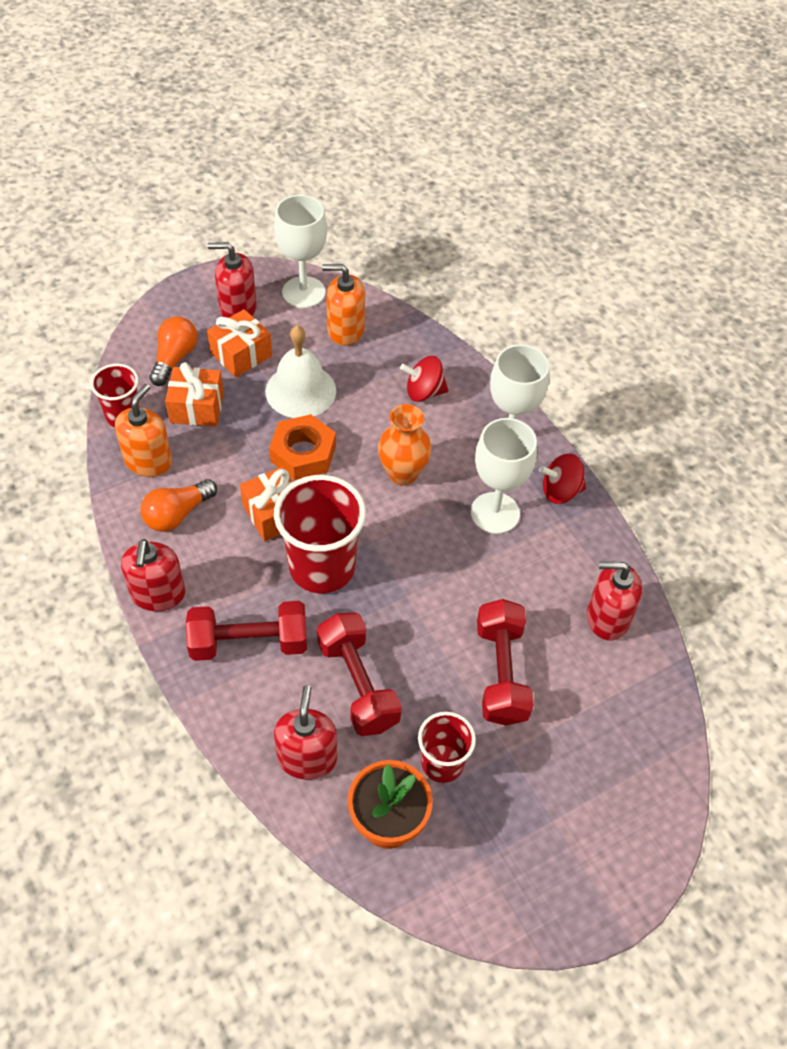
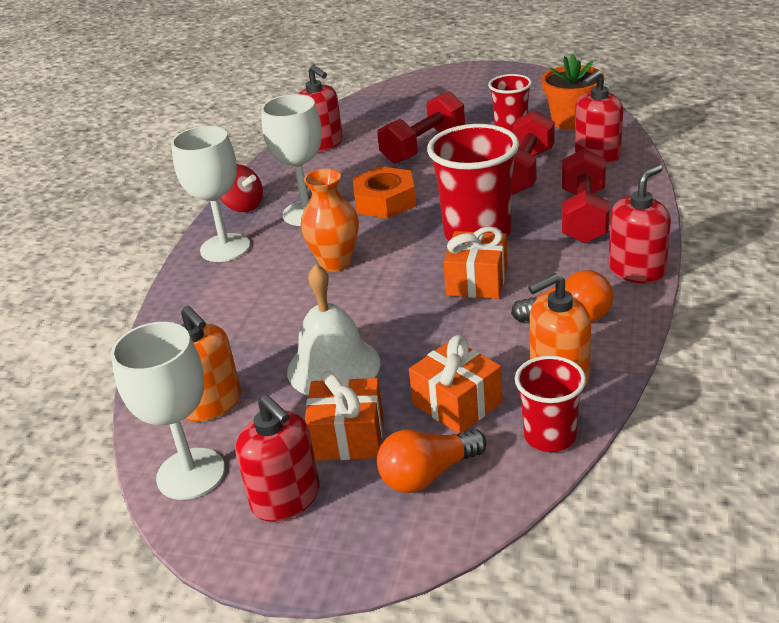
camera: 130 degrees left, 20 degrees down
red dumbbell [186,601,307,661] -> red dumbbell turned 60 degrees clockwise [562,149,609,243]
orange nut [269,414,336,480] -> orange nut moved to [353,166,416,218]
red spinning top [400,356,448,402] -> none

